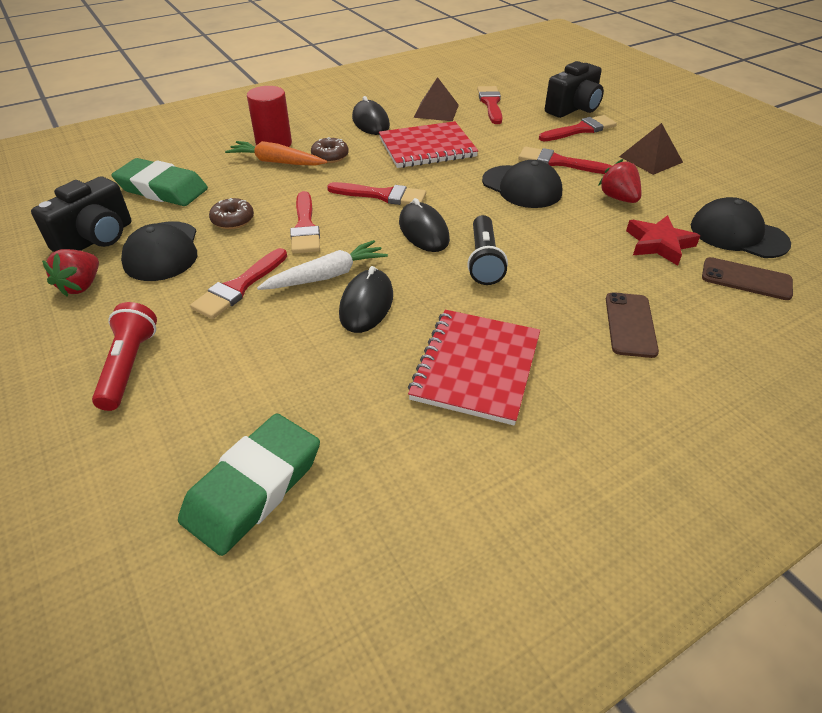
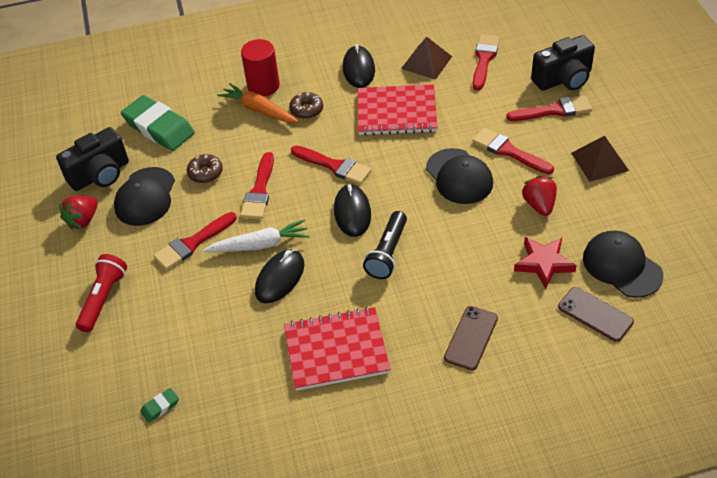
camera: 20 degrees right, 5 degrees up
green eraser [178,413,320,556] -> green eraser [140,388,179,423], size x0.41
red notebook [408,310,540,425] -> red notebook turned 45 degrees clockwise [284,307,390,391]

